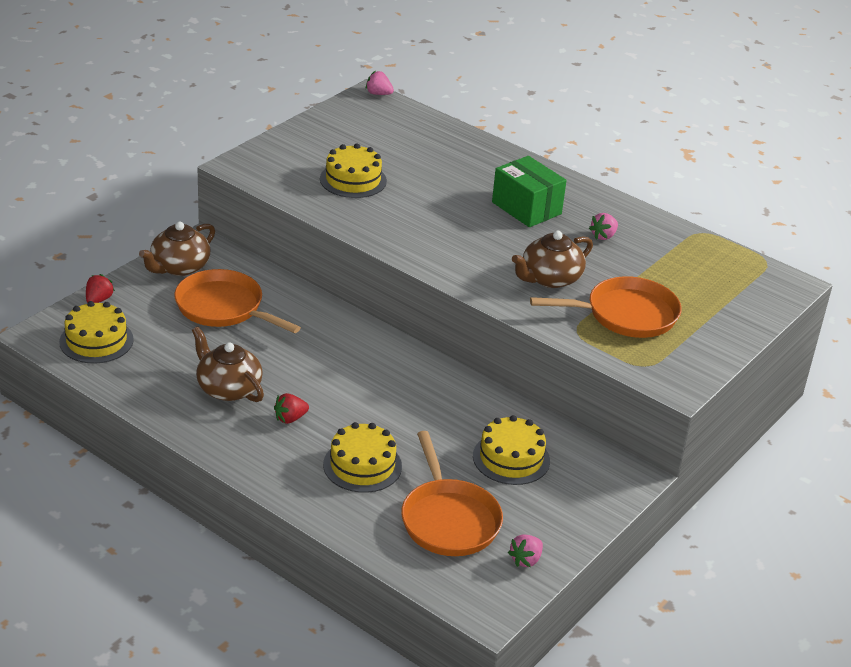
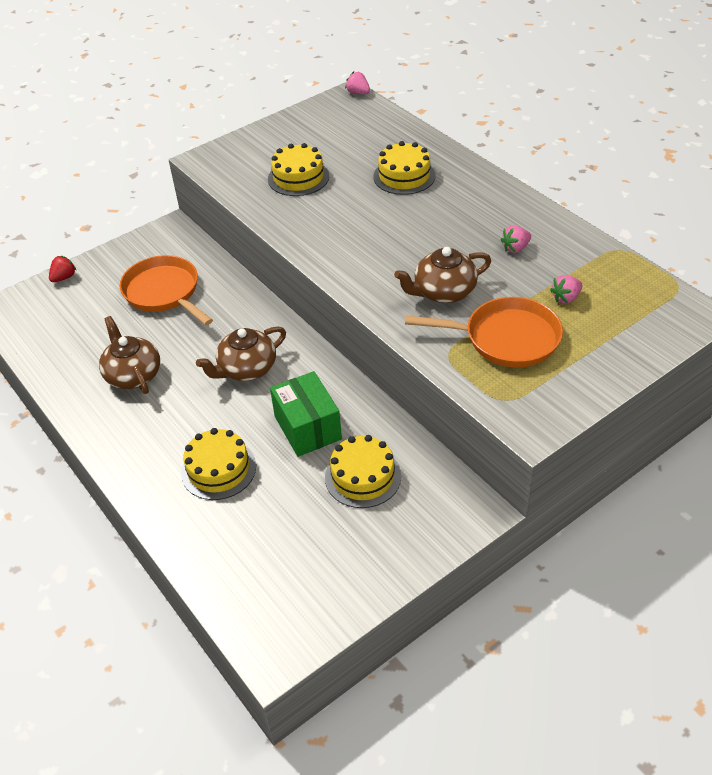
camera: 20 degrees right, 10 degrees up
yellow cake [59,301,134,364] -> yellow cake moved to [373,141,436,195]
brown teapot [139,222,215,276] -> brown teapot moved to [196,326,286,381]
red strawberry [274,393,309,424] -> none
orange pan [401,431,503,556] -> none
green box [492,156,567,227] -> green box moved to [270,371,342,457]
pink strawberry [508,534,543,567] -> pink strawberry moved to [550,275,583,304]

